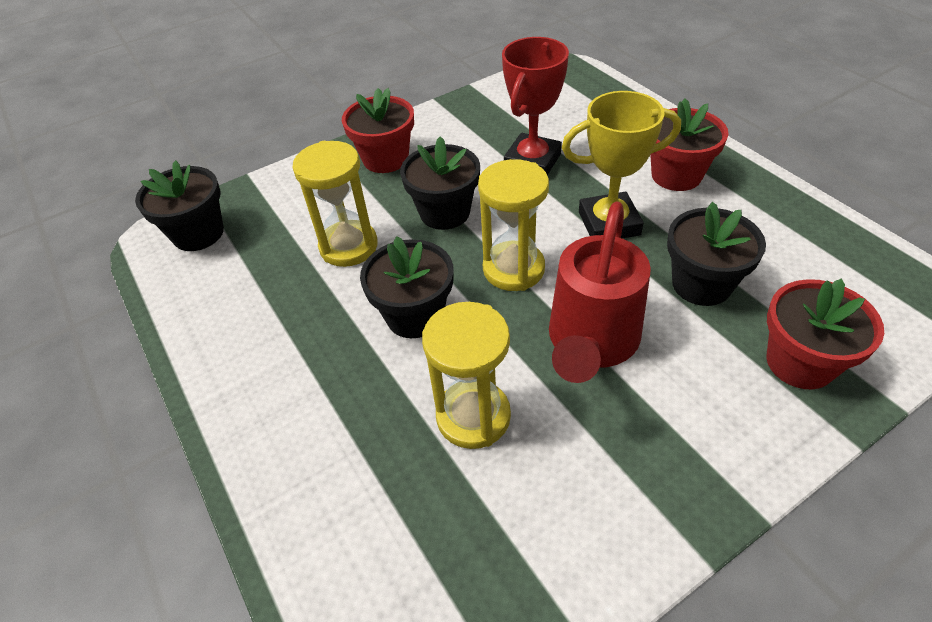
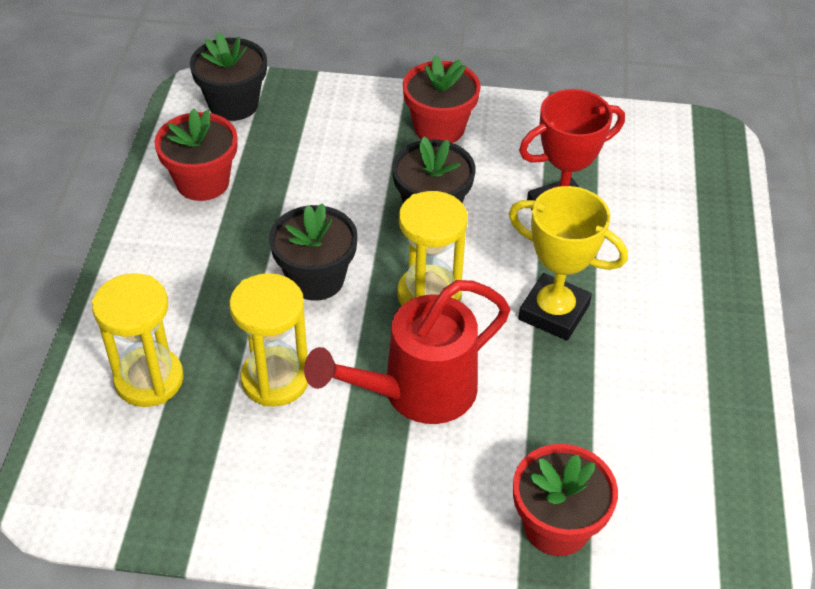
camera: 35 degrees right, 0 degrees up
yellow hourglass [292,141,378,267] -> yellow hourglass moved to [92,273,184,407]
red flower pot [650,98,728,191] -> red flower pot moved to [154,108,237,201]
black flower pot [667,202,766,306] -> none

